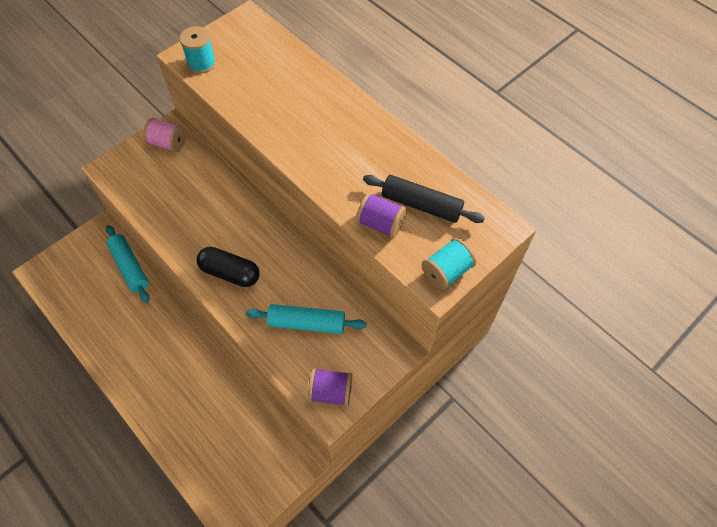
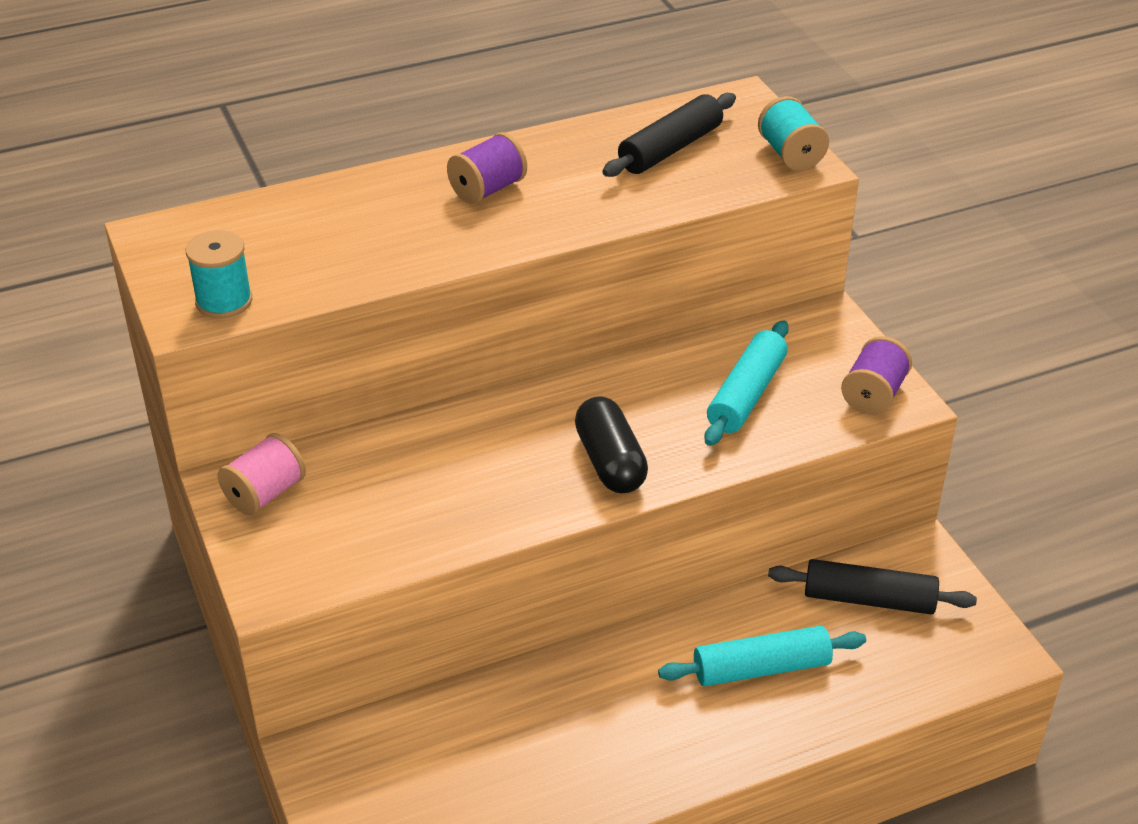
camera: 70 degrees left, 20 degrees down
turquoise rolling pin [106,225,150,303] -> turquoise rolling pin moved to [658,626,866,686]
black capsule [197,247,260,287] -> black capsule turned 60 degrees counterclockwise [575,396,648,493]
purple spool [356,192,407,238] -> purple spool moved to [447,132,527,204]
none -> black rolling pin [768,559,977,615]

